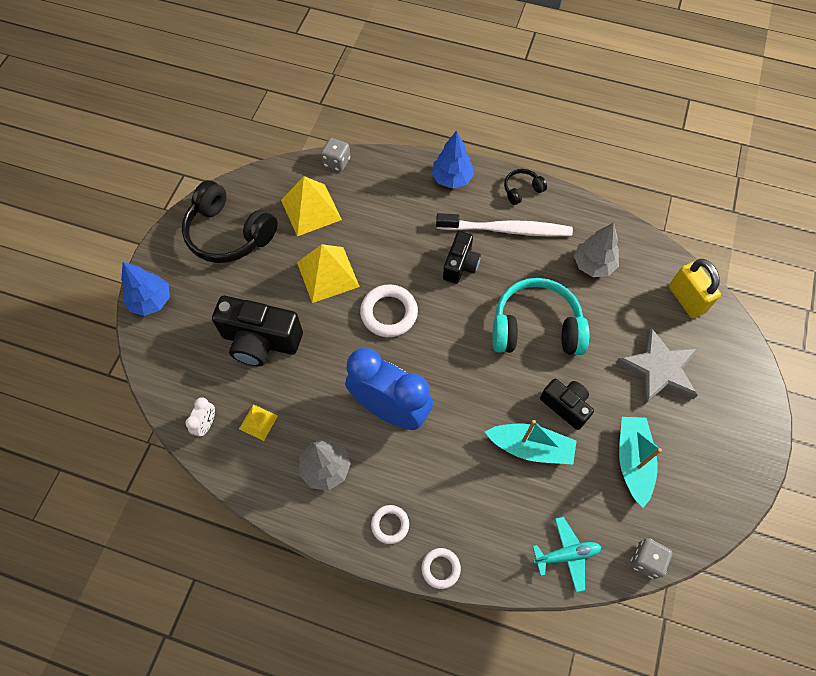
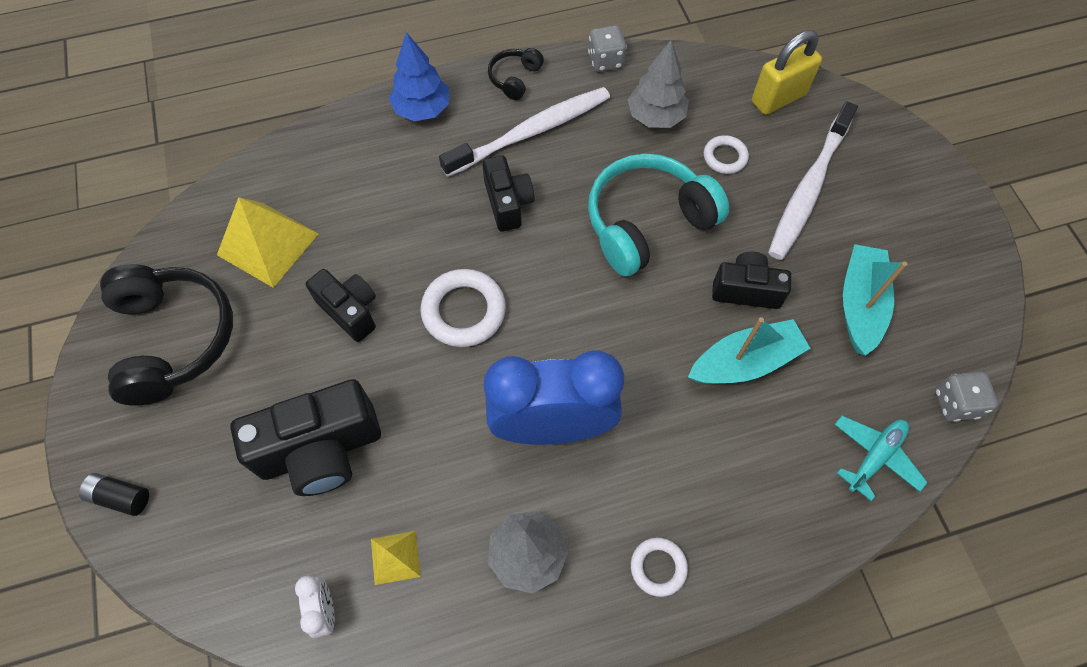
camera: 35 degrees left, 0 degrees up
blue tree [121,262,170,316] -> black battery [79,473,149,516]
black headphones [182,180,278,263] -> black headphones turned 105 degrees counterclockwise [100,264,233,406]
yellow pyramid [297,244,360,303] -> black camera [306,269,376,342]
grey dice [321,138,350,172] -> grey dice moved to [588,25,627,72]
white ring [422,548,461,589] -> white ring moved to [704,135,749,174]
grey star [616,327,699,405] -> white toothbrush [768,101,858,260]
turquoise boat [619,417,662,508] -> turquoise boat turned 45 degrees clockwise [843,244,907,356]
yellow padlock [669,259,721,318] -> yellow padlock turned 60 degrees counterclockwise [752,30,822,115]

